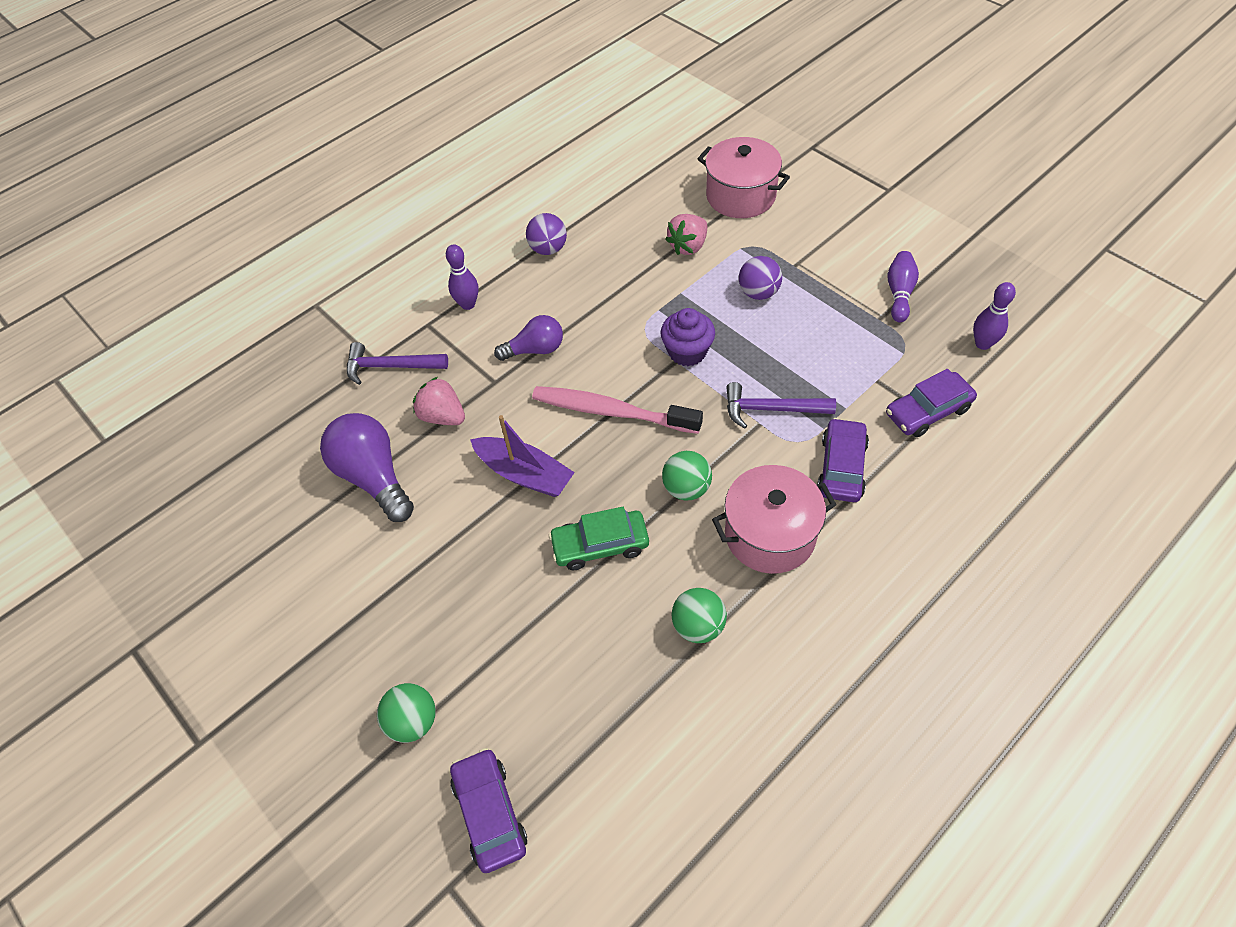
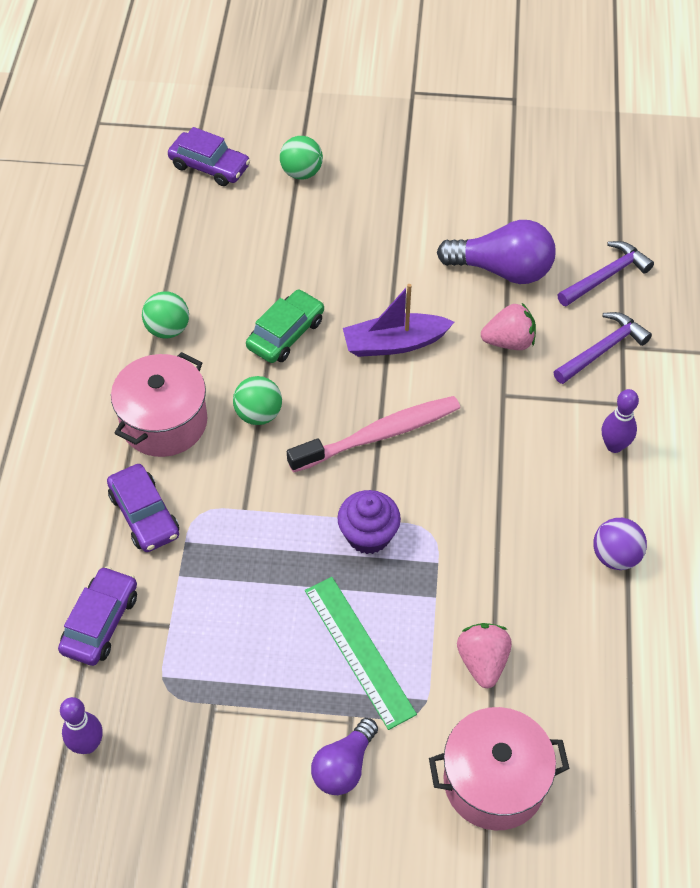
camera: 135 degrees right, 0 degrees up
purple light bulb [494,315,563,361] -> purple light bulb moved to [311,718,378,795]
purple hammer [726,382,836,429] -> purple hammer moved to [558,241,654,306]
purple ball [739,256,782,300] -> green ruler [305,577,417,730]
purple bowling pin [888,251,919,322] -> none

